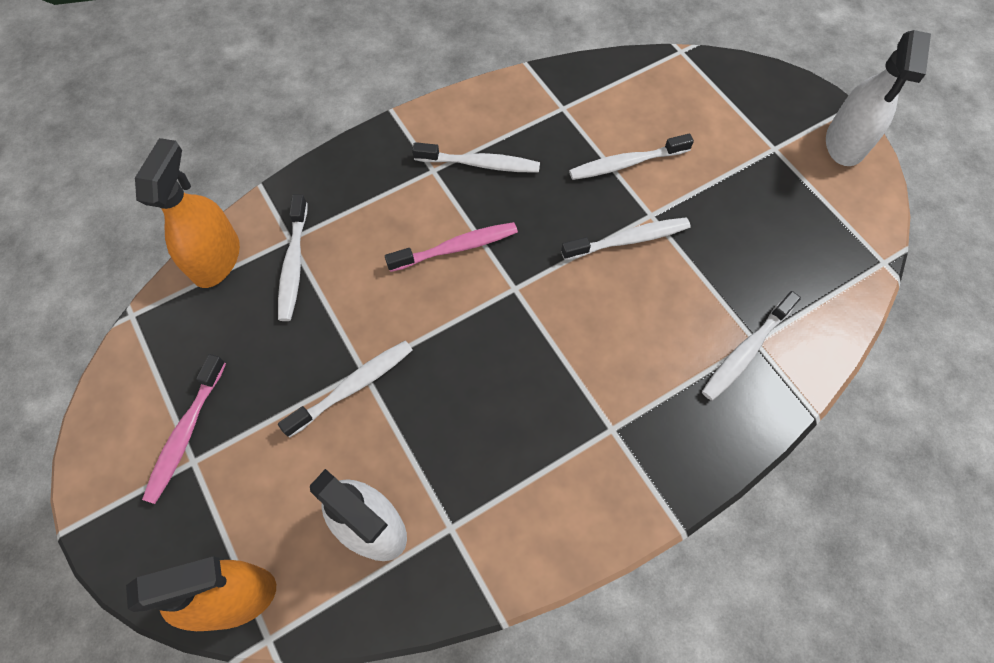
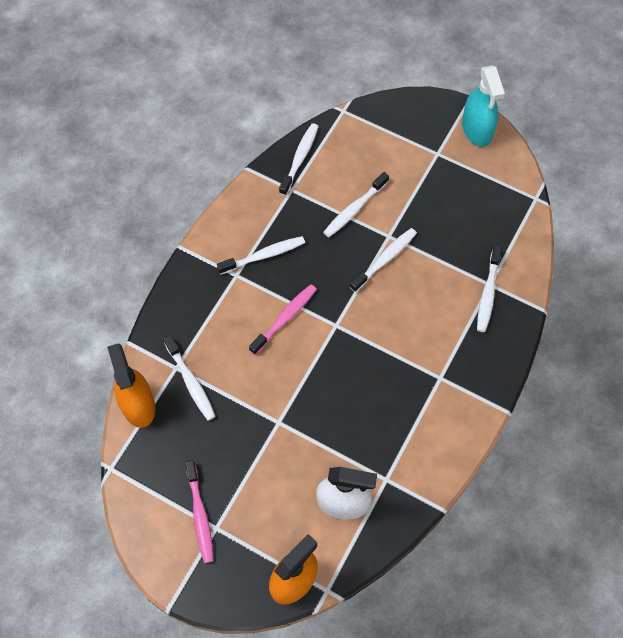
camera: 30 degrees left, 0 degrees up
white toothbrush [278,341,412,438] -> white toothbrush moved to [279,123,319,196]
white spray bottle [826,30,931,166] -> turquoise spray bottle [462,65,505,147]

